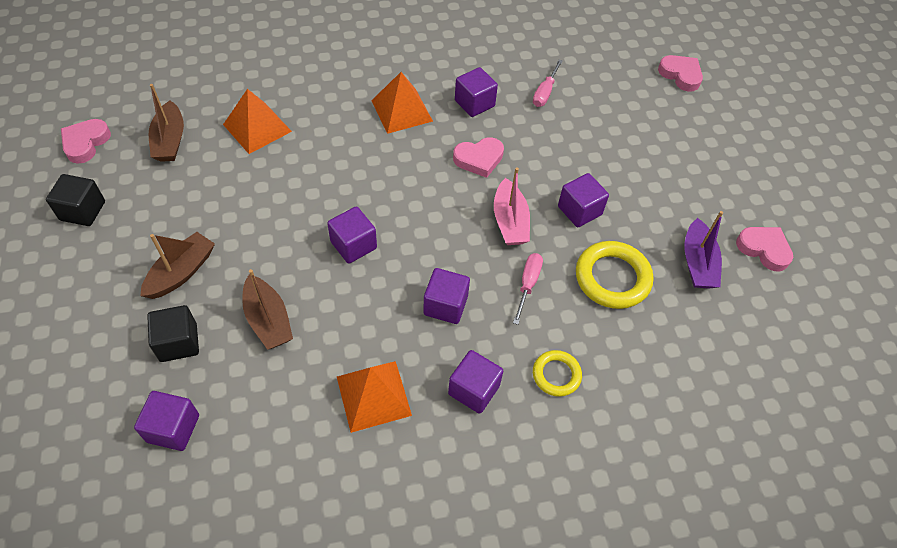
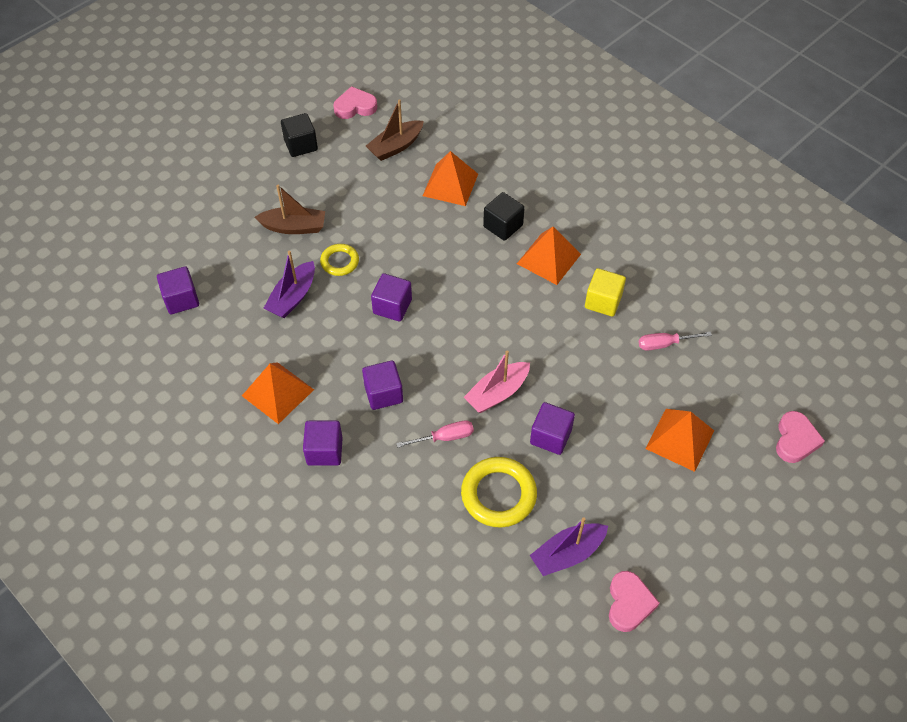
camera: 60 degrees right, 0 degrees up
black cube [147,305,199,362] -> black cube moved to [483,192,525,241]
brown boat [242,269,293,350] -> purple boat [264,251,315,318]
pink heart [453,137,504,178] -> none
purple cube [455,67,498,117] -> yellow cube [585,268,626,317]
yellow ring [533,350,582,397] -> yellow ring moved to [320,244,359,276]
none -> orange pyramid [645,409,714,472]

